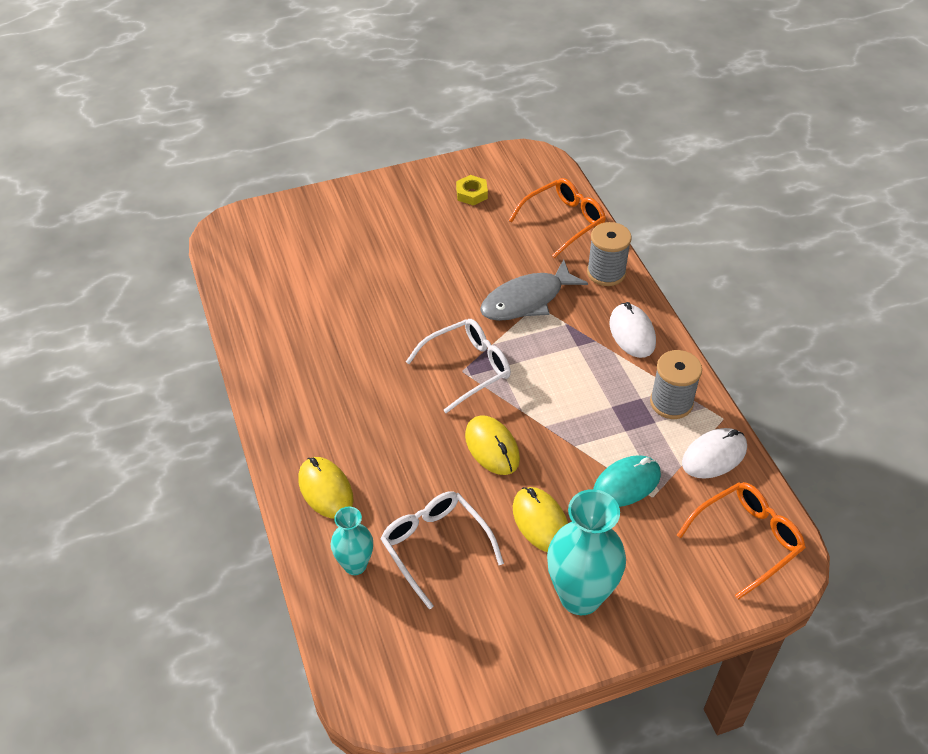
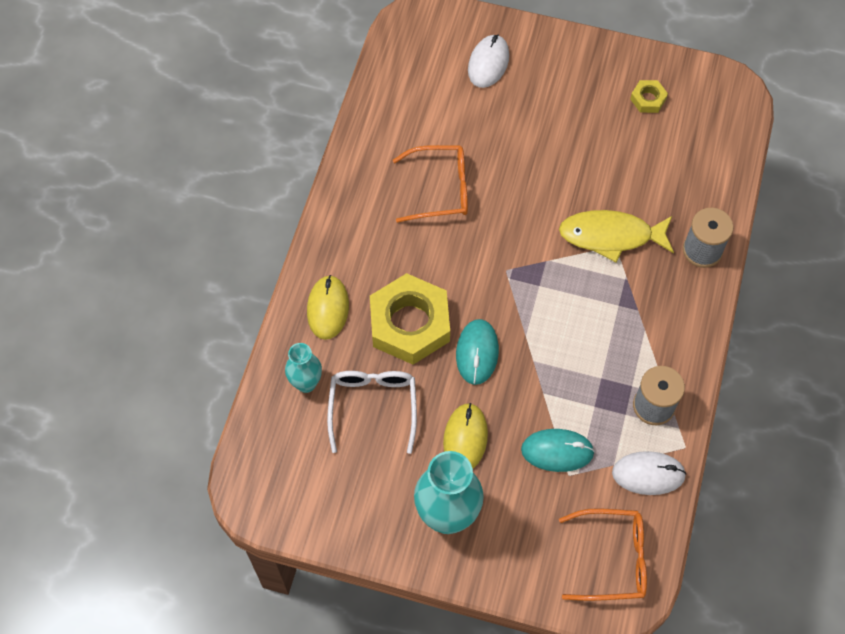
camera: 35 degrees right, 15 degrees up
white glasses [406,319,511,413] -> none
yellow mouse [465,415,520,475] -> turquoise mouse [456,319,499,385]
grey fish [480,259,588,321] -> yellow fish [559,210,674,262]
orange glasses [509,178,606,258] -> orange glasses moved to [393,145,468,223]
white mouse [609,302,656,358] -> white mouse moved to [468,35,509,88]
none -> yellow nut [370,273,450,365]

